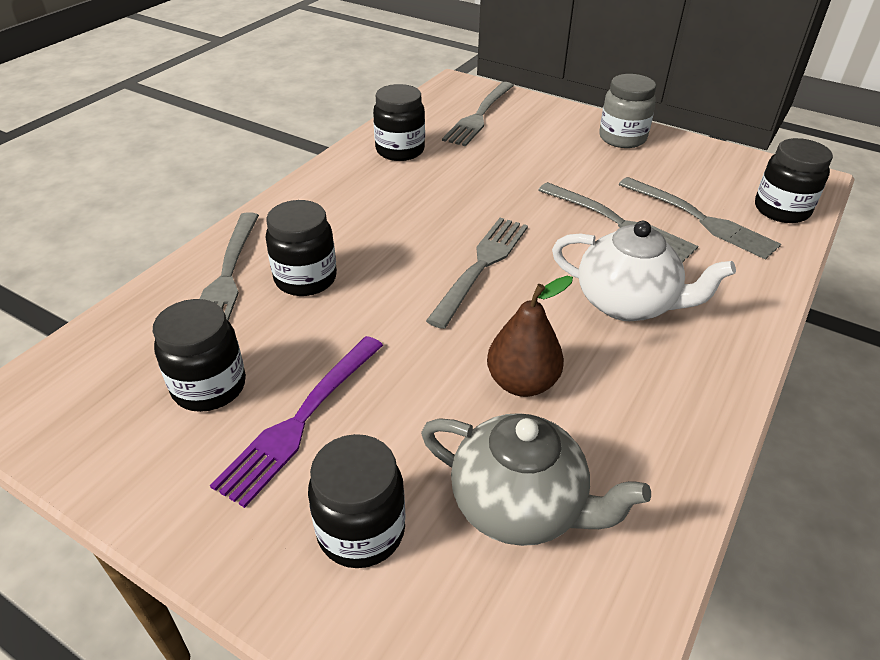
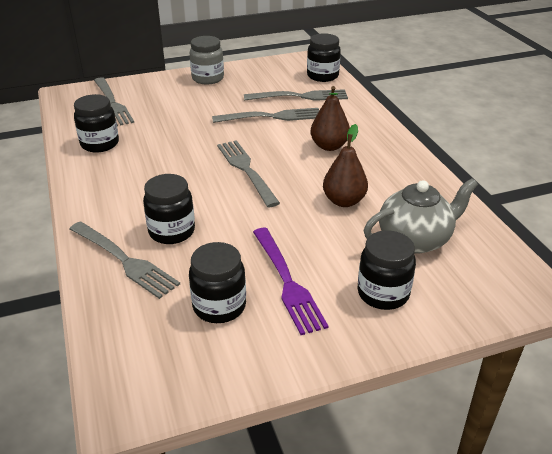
camera: 50 degrees left, 5 degrees down
white teapot [552,221,736,321] -> brown pear [311,86,350,151]

